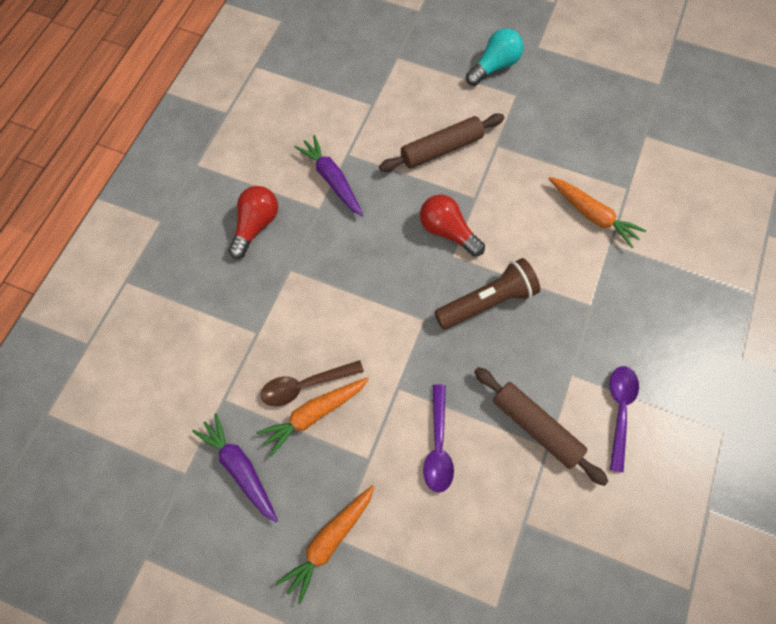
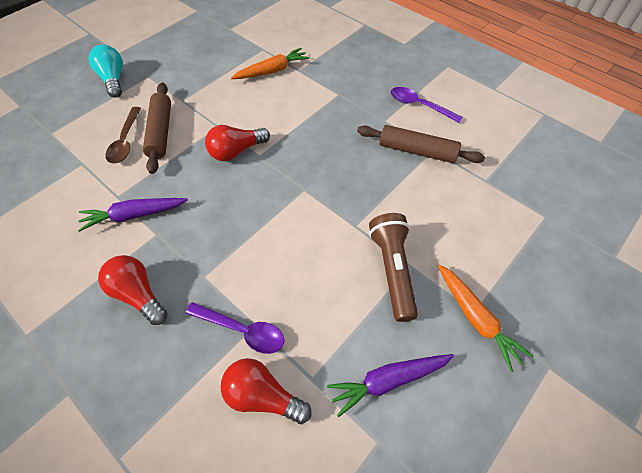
camera: 70 degrees left, 10 degrees down
orange carrot [256,377,369,456] -> none
brown spoon [260,360,364,406] -> brown spoon moved to [106,107,141,164]
purple spoon [423,384,454,493] -> purple spoon moved to [186,302,285,354]
brown flashlight [434,258,540,329] -> brown flashlight moved to [369,213,418,322]
brown rolling pin [474,367,608,486] -> brown rolling pin turned 45 degrees clockwise [357,125,485,163]
none -> red light bulb [221,358,312,424]

